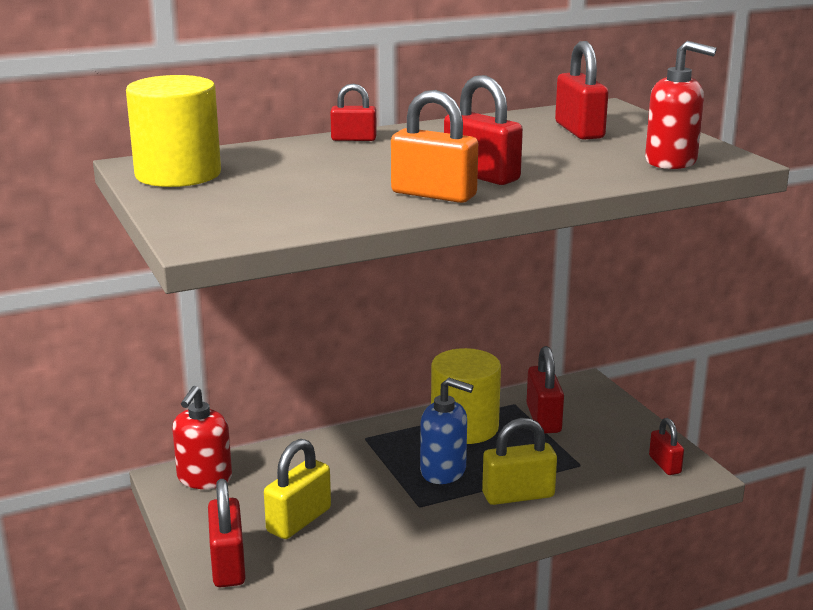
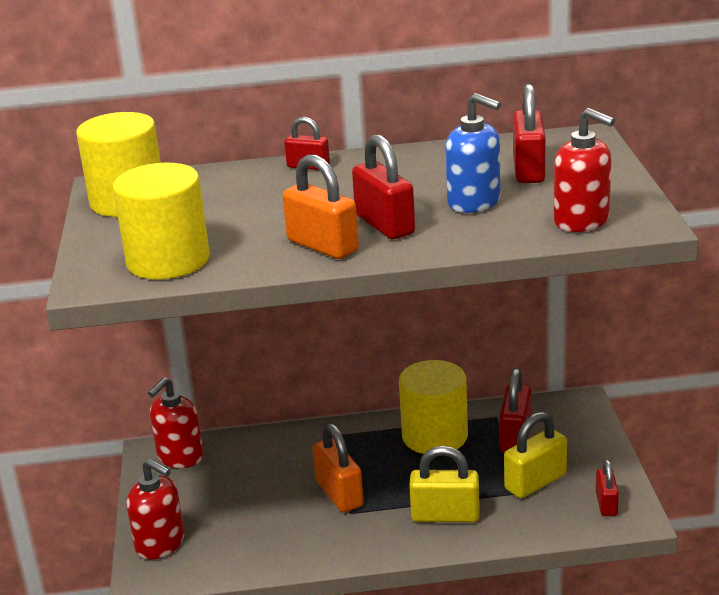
camera: 20 degrees right, 5 degrees up
red padlock [208,479,246,587] -> red soap dispenser [126,458,184,560]
yellow padlock [264,439,331,539] -> yellow padlock moved to [504,412,567,498]
blue soap dispenser [420,378,474,484] -> blue soap dispenser moved to [445,93,501,213]
none -> yellow cylinder [113,163,210,280]
none -> orange padlock [312,423,364,512]

